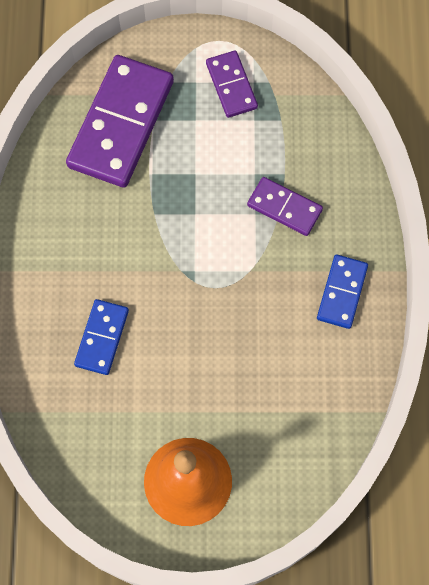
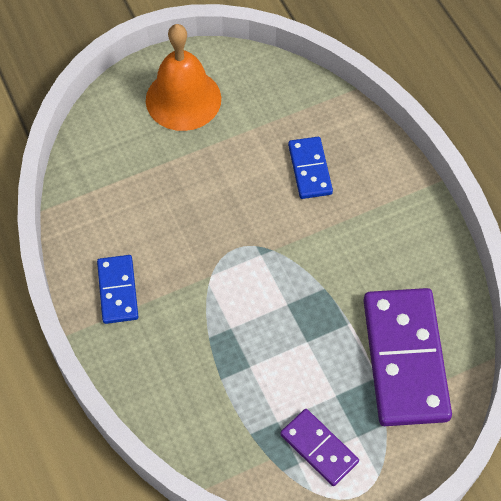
camera: 155 degrees right, 10 degrees down
purple domino [247,177,323,236] -> none

